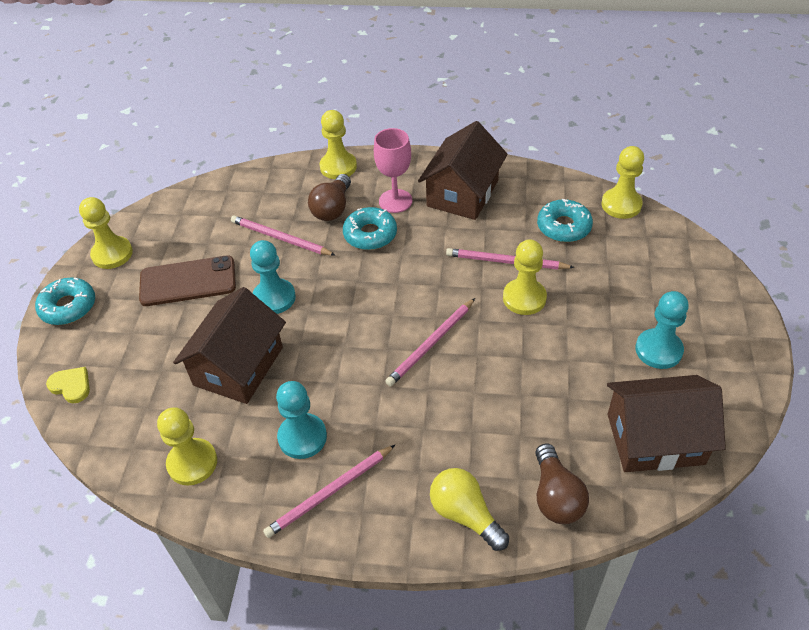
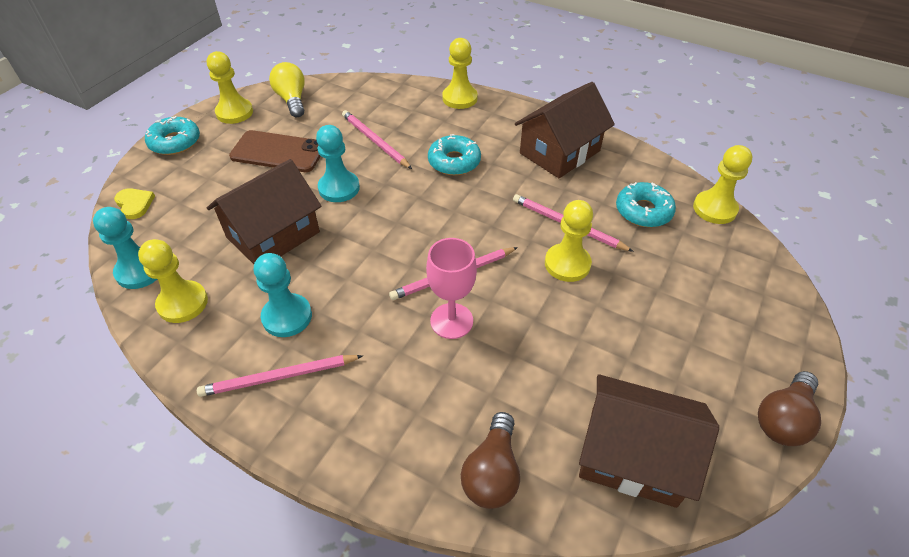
camera: 20 degrees right, 0 degrees up
brown light bulb [308,174,351,221] -> brown light bulb moved to [758,371,821,446]
pink goblet [374,128,412,213] -> pink goblet moved to [426,238,477,339]
yellow light bulb [430,468,509,551] -> yellow light bulb moved to [269,62,305,117]
turquoise pawn [635,291,689,369] -> turquoise pawn moved to [93,207,157,289]

